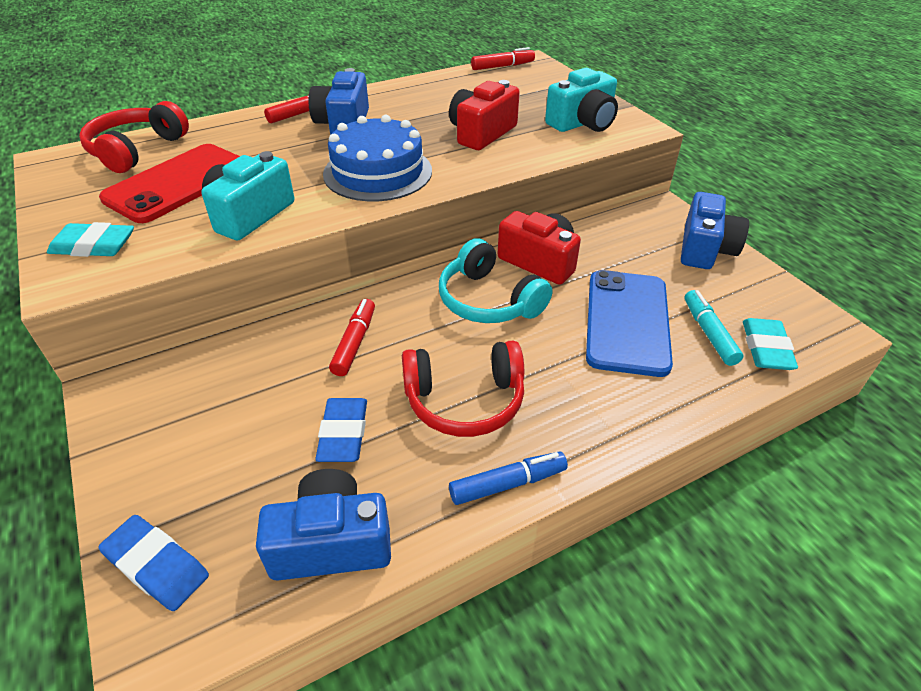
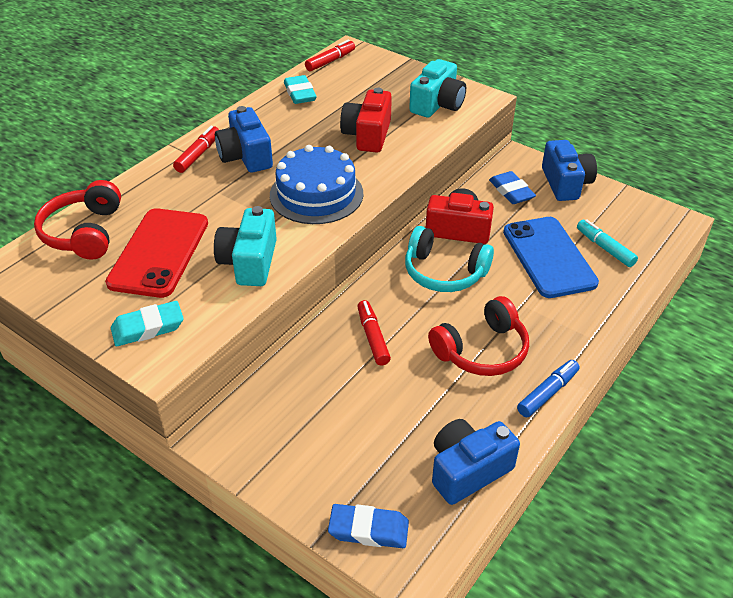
camera: 25 degrees left, 0 degrees up
blue eraser [315,398,367,462] -> blue eraser moved to [489,171,536,204]
turquoise eraser [743,318,798,370] -> turquoise eraser moved to [284,75,317,104]

